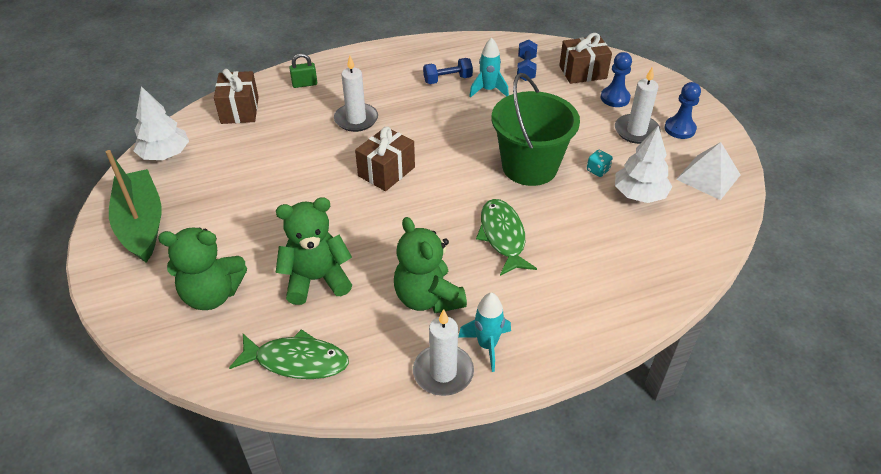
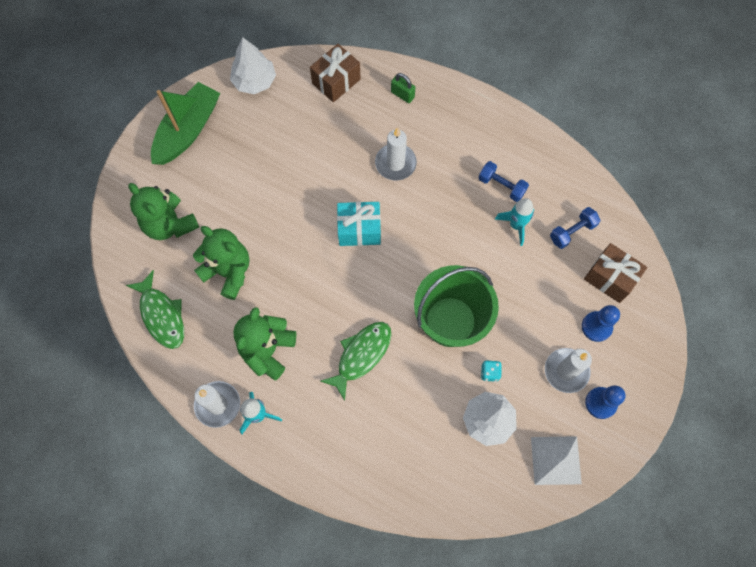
camera: 50 degrees right, 25 degrees up
brown gift [355,127,415,191] -> turquoise gift [337,202,381,246]

